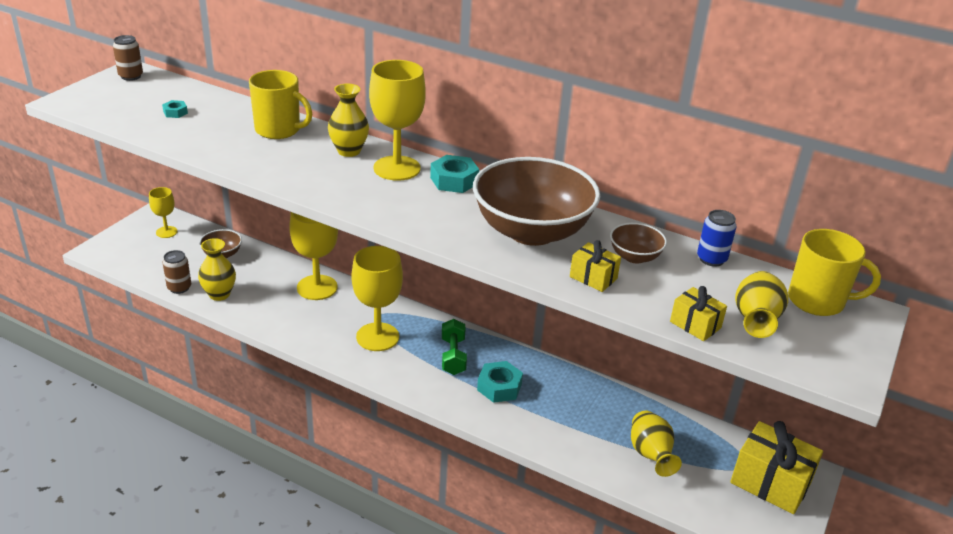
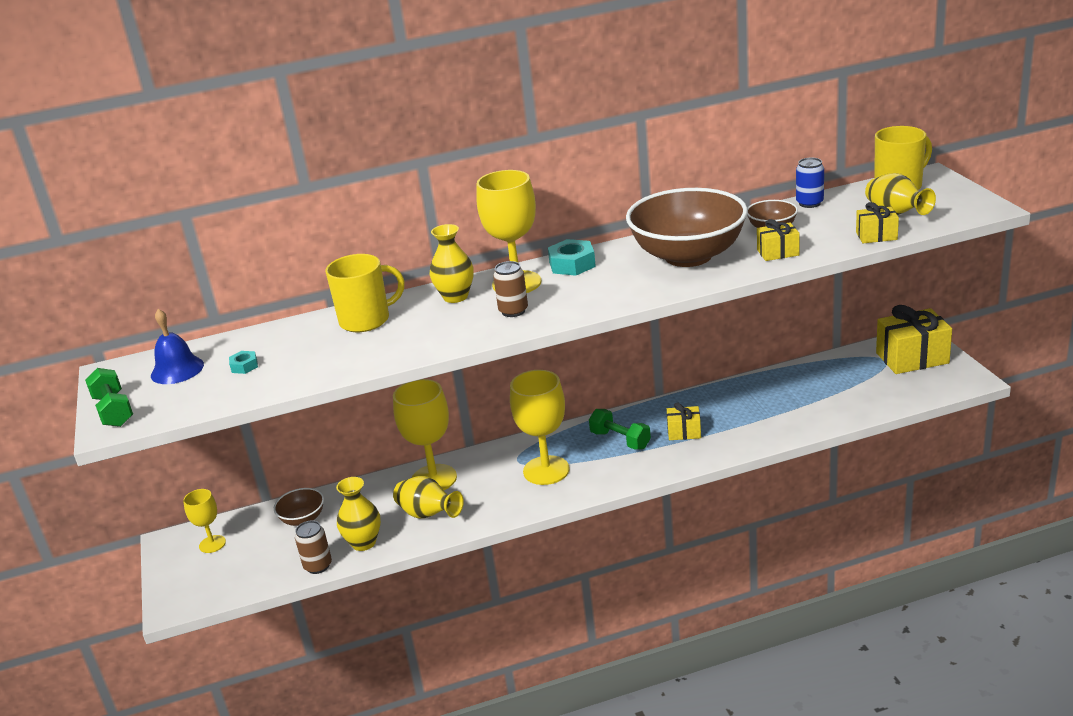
camera: 40 degrees left, 5 degrees down
brown can [113,35,143,81] -> brown can moved to [493,261,528,317]
turquoise nut [477,361,523,403] -> yellow gift [667,402,701,440]
yellow vase [631,411,682,477] -> yellow vase moved to [393,476,464,518]
none -> green dumbbell [85,368,133,427]
none -> blue bell [151,309,204,384]

